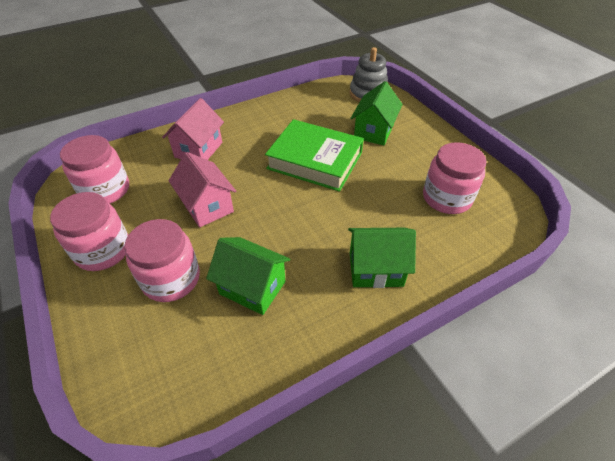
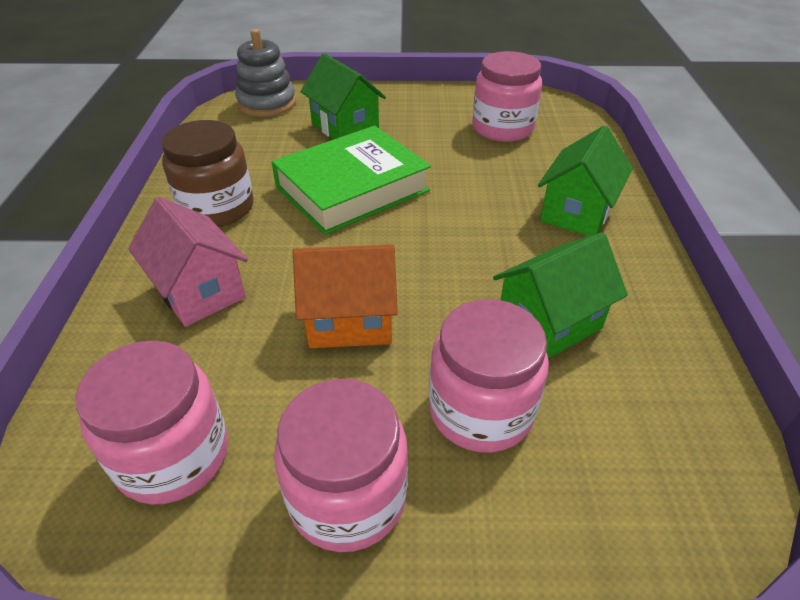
camera: 60 degrees left, 5 degrees down
pink house [169,152,236,227] -> orange house [293,244,398,348]
none -> brown jar [161,120,254,227]

